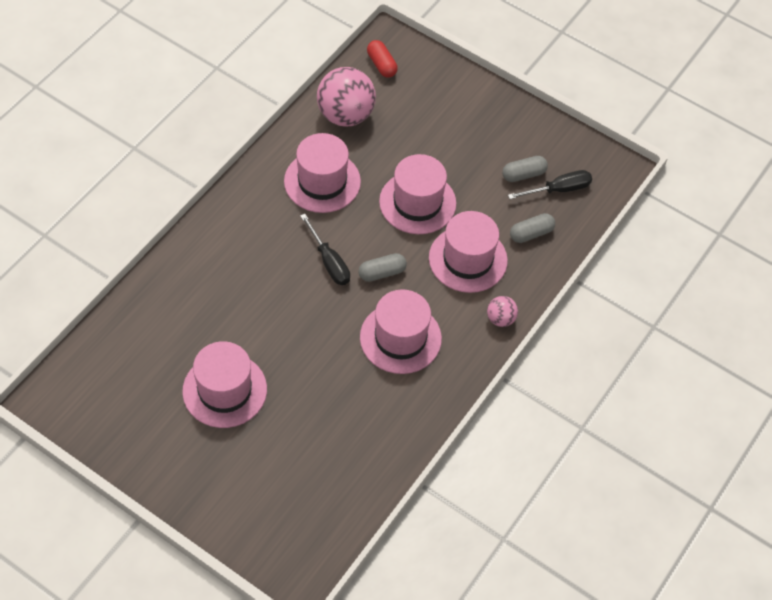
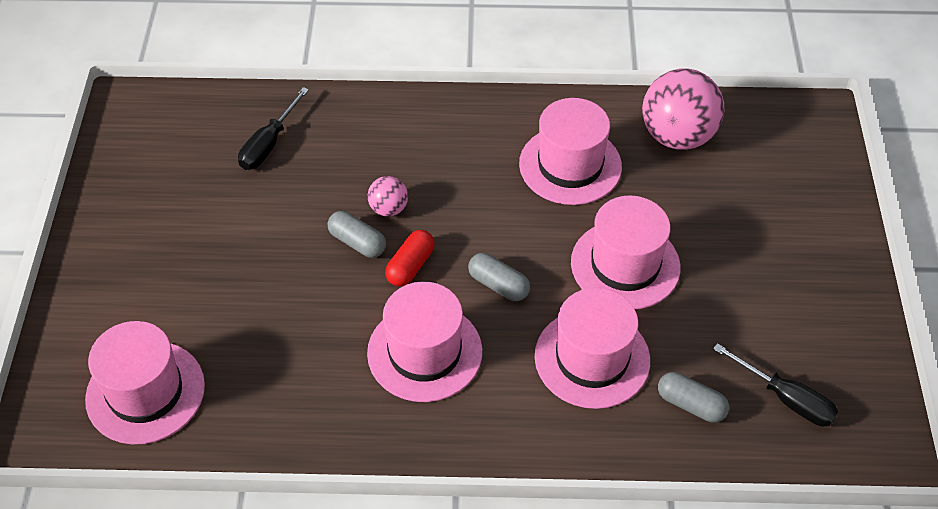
camera: 60 degrees right, 5 degrees down
pink hat [182,341,267,428] -> pink hat moved to [85,321,205,445]
black screwdriver [300,214,350,285] -> black screwdriver moved to [238,87,309,170]
red capsule [367,40,398,78] -> red capsule moved to [385,230,435,286]
pink ball [487,296,518,327] -> pink ball moved to [368,176,408,217]
grey capsule [502,156,548,182] -> grey capsule moved to [328,211,386,258]

